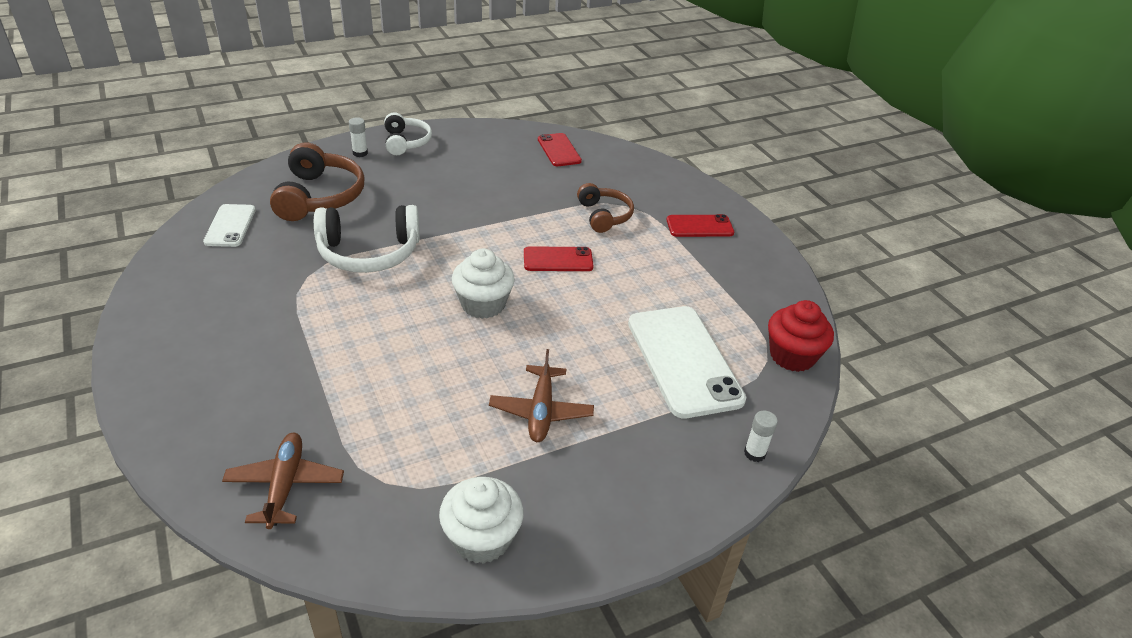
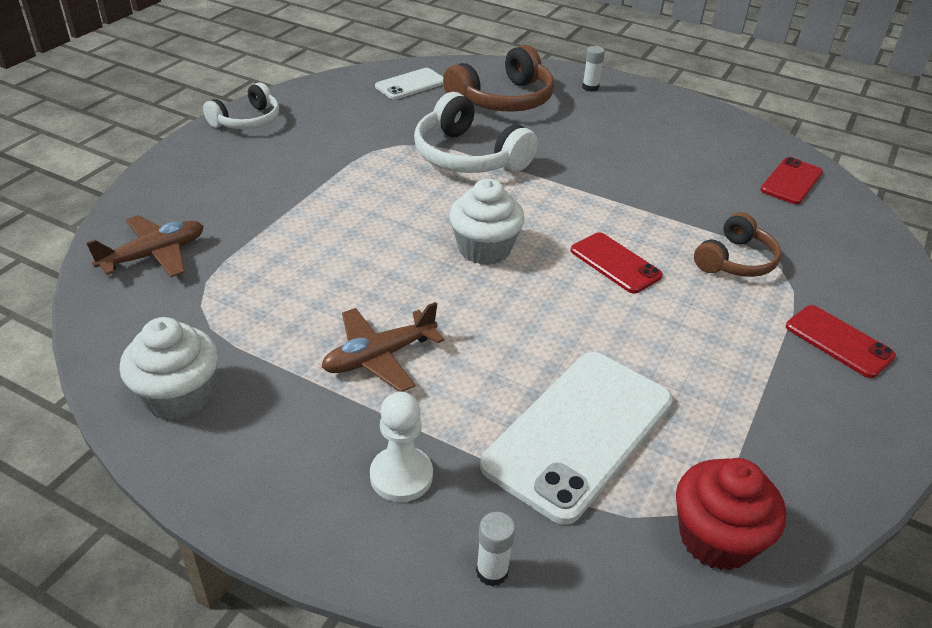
camera: 55 degrees right, 0 degrees up
white headphones [384,112,432,155] -> white headphones moved to [203,83,279,129]
none -> white pawn [370,392,433,502]

